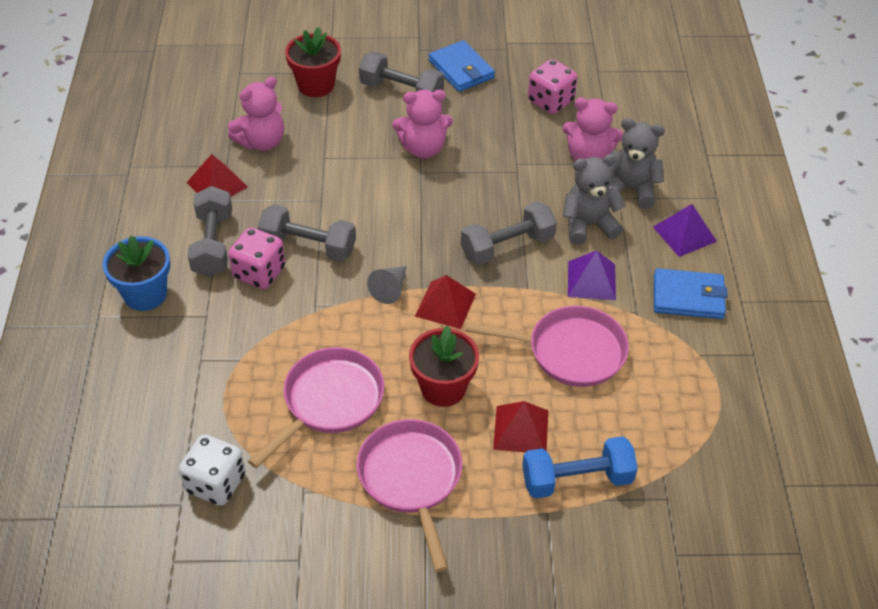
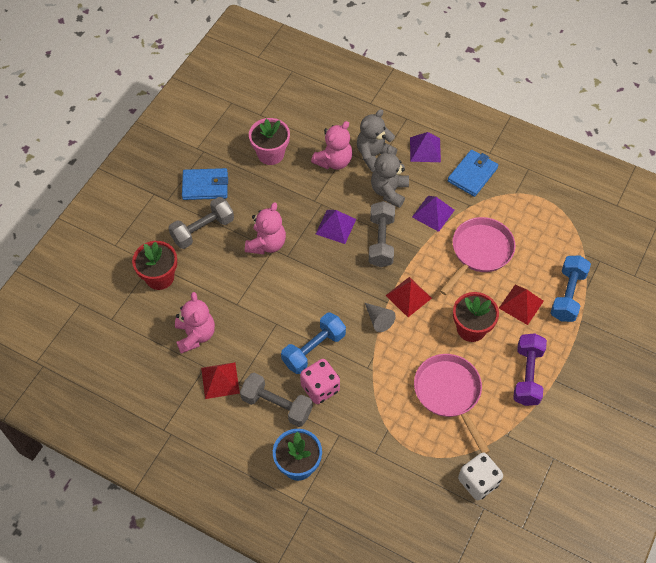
camera: 60 degrees left, 10 degrees up
grey dumbbell [258,204,356,262] -> blue dumbbell [281,312,346,374]
pink pan [357,419,462,572] -> purple dumbbell [513,333,547,406]
pink dice [528,59,577,114] -> pink flower pot [249,118,290,165]
none -> purple pyramid [316,210,356,244]

